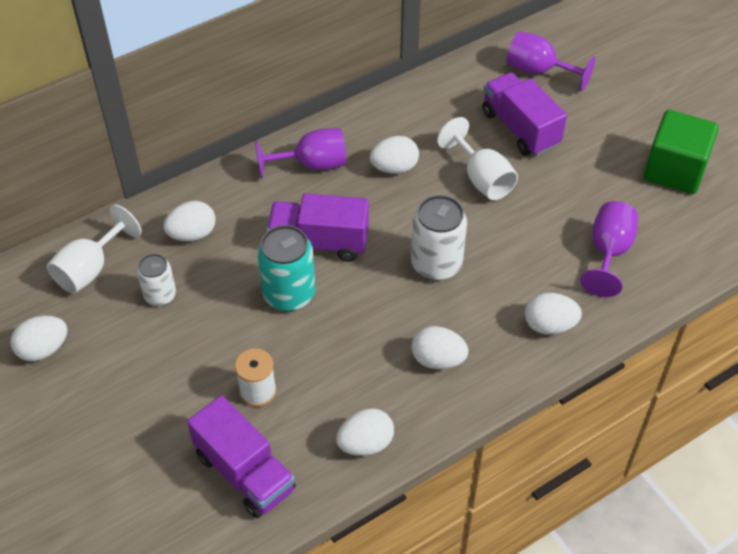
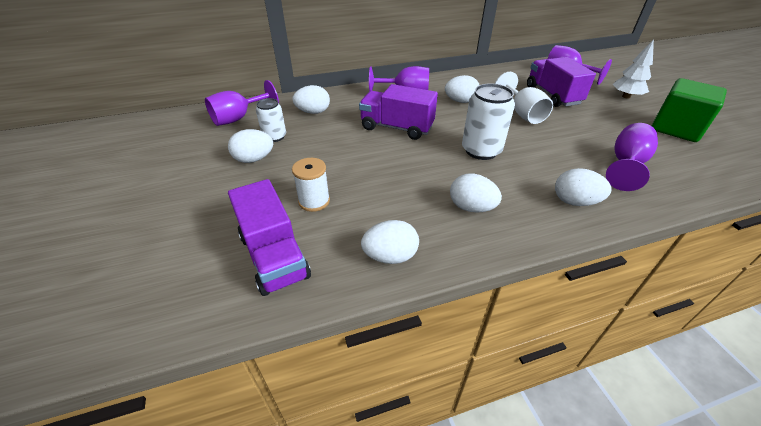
camera: 15 degrees right, 10 degrees down
white egg [11,316,67,361] -> white egg moved to [228,129,273,163]
white goblet [47,204,142,294] -> purple goblet [205,80,279,126]
turquoise can [257,225,315,311] -> none
none -> white tree [612,39,654,99]

